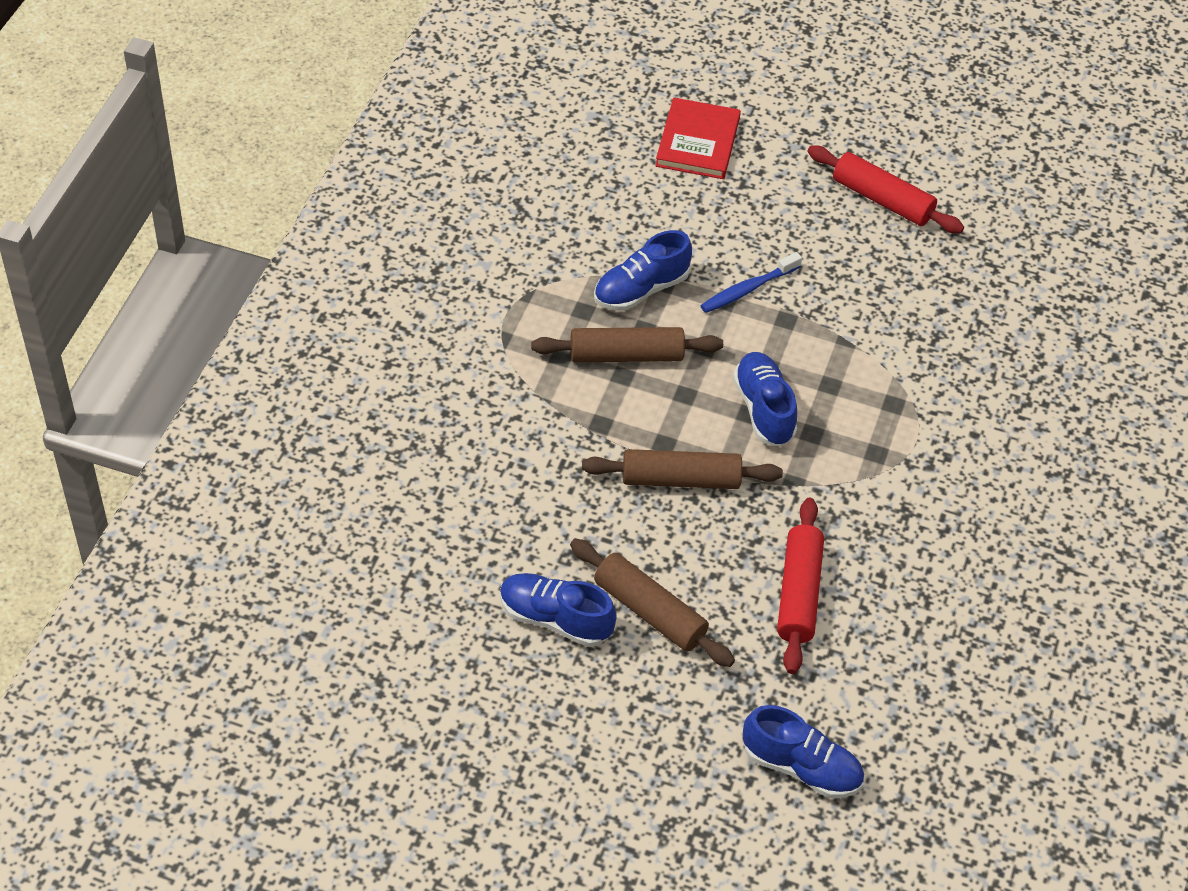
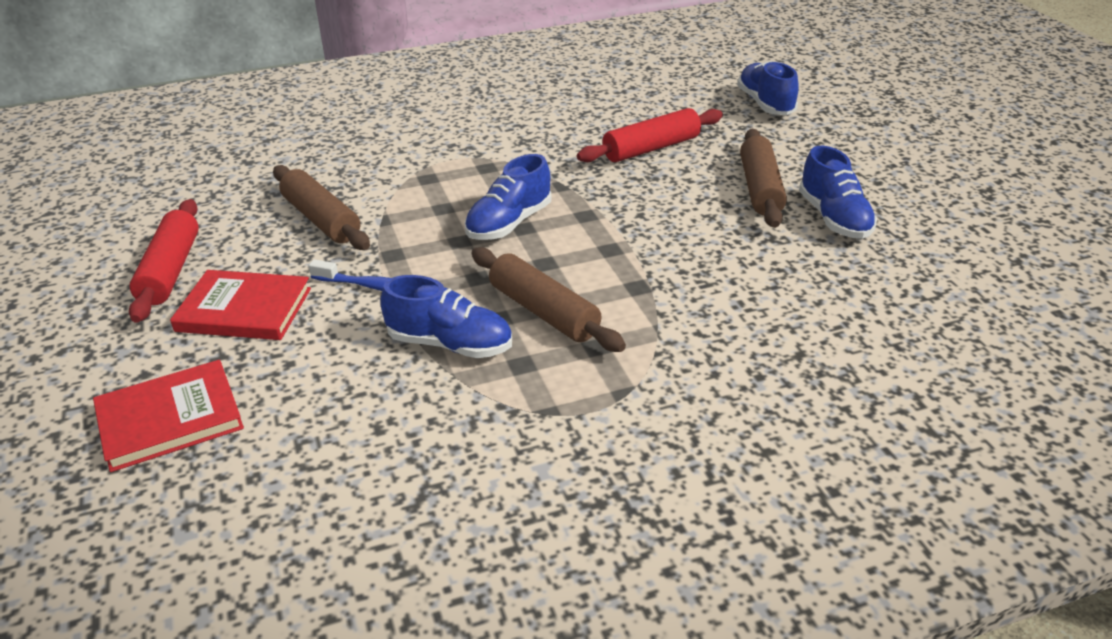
camera: 125 degrees left, 15 degrees down
brown rolling pin [582,449,783,489] -> brown rolling pin moved to [273,165,370,250]
none -> red book [170,270,311,340]

